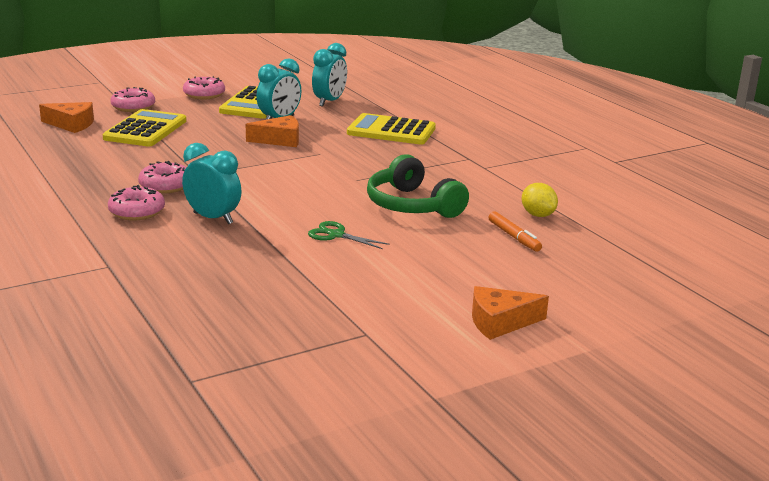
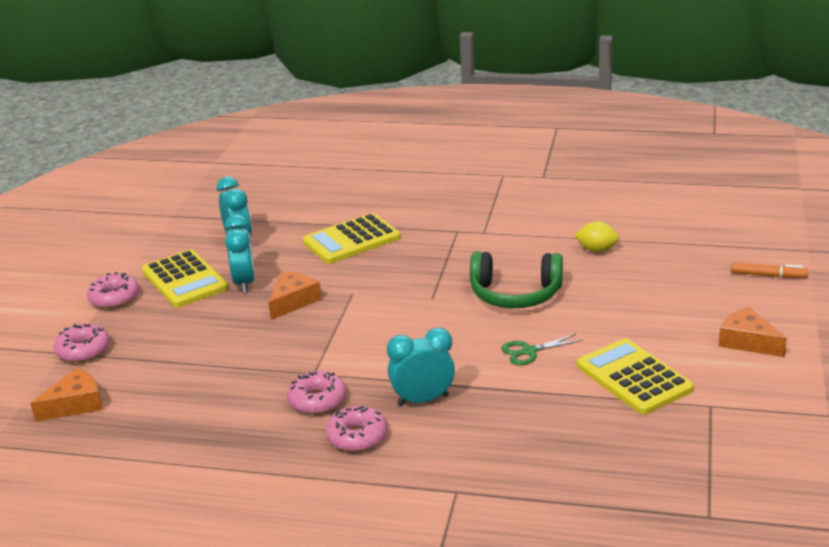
camera: 45 degrees left, 5 degrees up
yellow calculator [103,109,186,146] -> yellow calculator moved to [577,338,694,415]
orange cheese [472,286,549,340] -> orange cheese turned 105 degrees clockwise [719,307,787,357]
orange marker [489,211,542,252] -> orange marker moved to [731,263,808,278]

